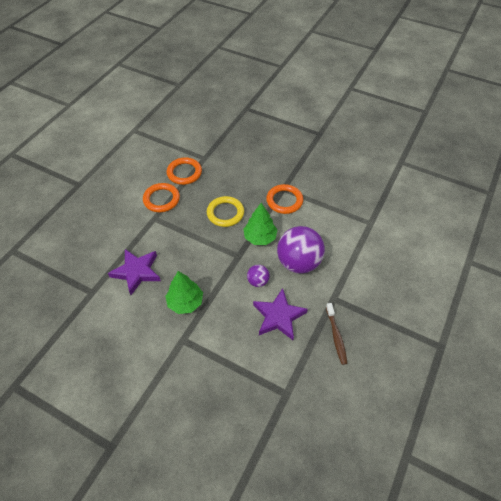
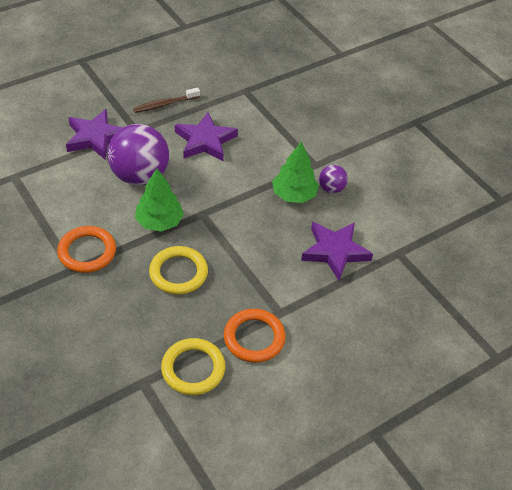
camera: 155 degrees left, 5 degrees down
orange ring [167,157,202,185] -> yellow ring [161,338,225,395]
purple ball [247,264,270,287] -> purple ball moved to [319,165,348,193]
brown toothbrush [326,303,348,365] -> brown toothbrush turned 135 degrees counterclockwise [133,87,200,113]
none -> purple star [66,109,123,159]

